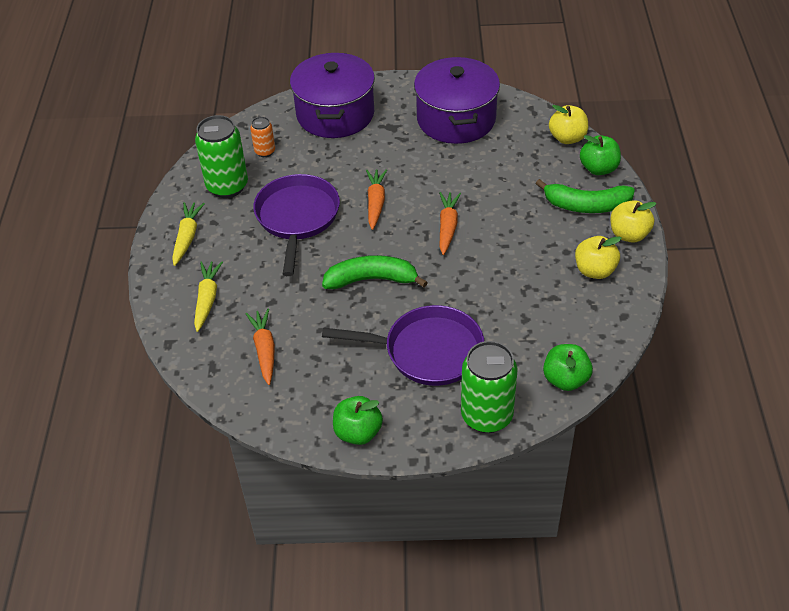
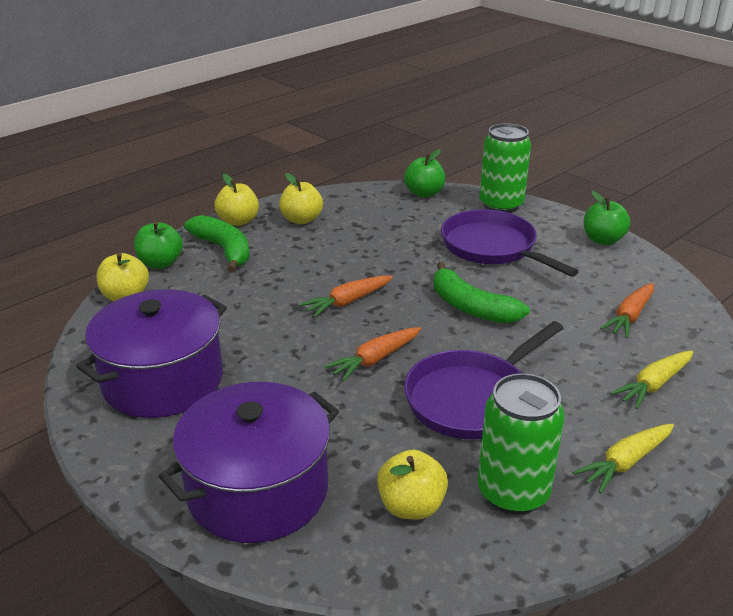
camera: 135 degrees left, 15 degrees down
orange can [250,117,275,157] -> yellow apple [377,450,448,520]

